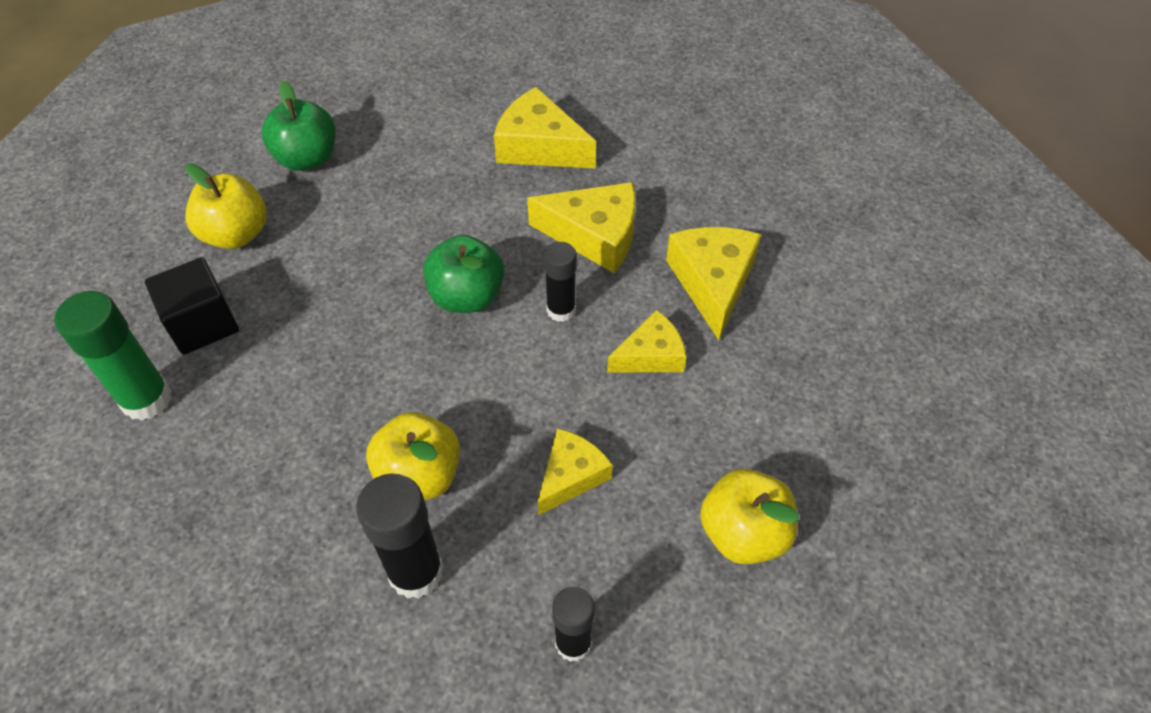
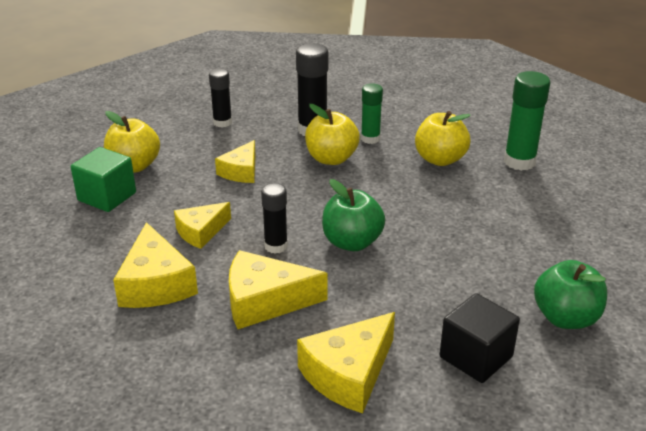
camera: 165 degrees right, 20 degrees down
black cube [145,257,239,355] -> black cube moved to [440,293,520,383]
yellow apple [185,163,267,249] -> yellow apple moved to [415,111,471,166]
yellow cheese [494,87,596,169] -> yellow cheese turned 120 degrees clockwise [297,312,395,413]
none -> green cube [71,147,136,212]
none -> green glue stick [361,83,383,144]

